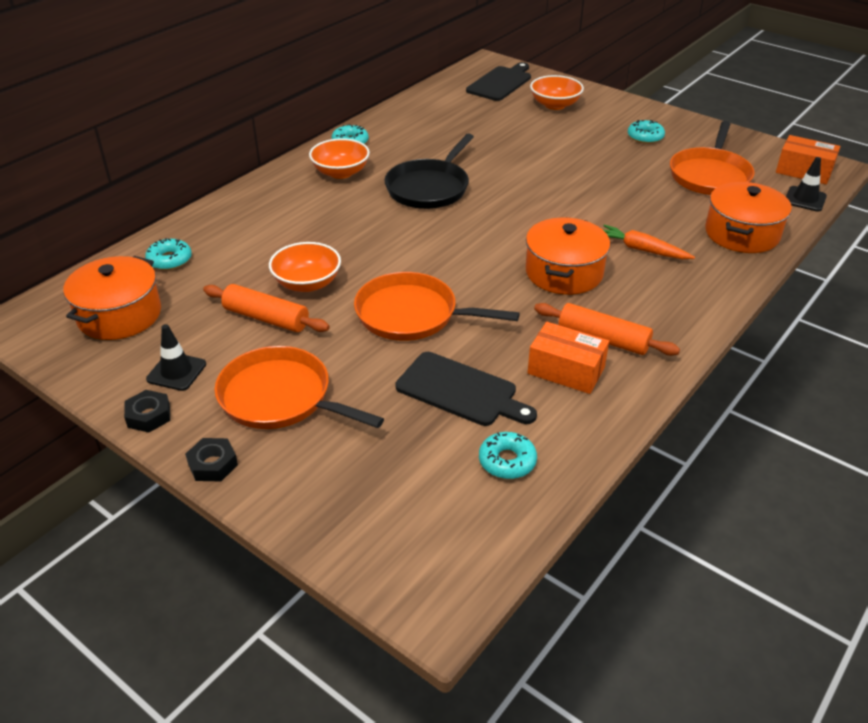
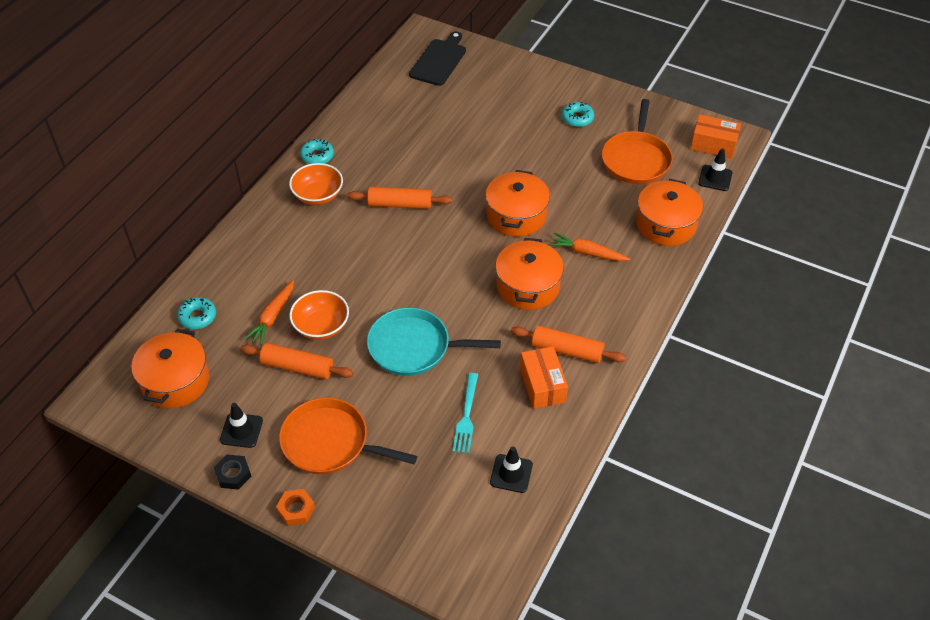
camera: 10 degrees left, 10 degrees up
black nut [185,438,238,481] -> orange nut [276,489,315,526]
orange pan [354,272,520,341] -> turquoise pan [367,308,501,376]
black pan [384,133,474,209] -> orange rolling pin [347,187,452,209]
black cutting board [395,352,537,426] -> turquoise fork [453,373,478,454]
turquoise donut [479,432,537,479] -> black traffic cone [490,446,533,493]
orange box [528,322,609,394] -> orange box turned 60 degrees clockwise [520,346,568,409]
orange bowl [530,75,584,110] -> none
none -> orange carrot [244,280,294,345]
none -> orange pot [485,170,550,237]

